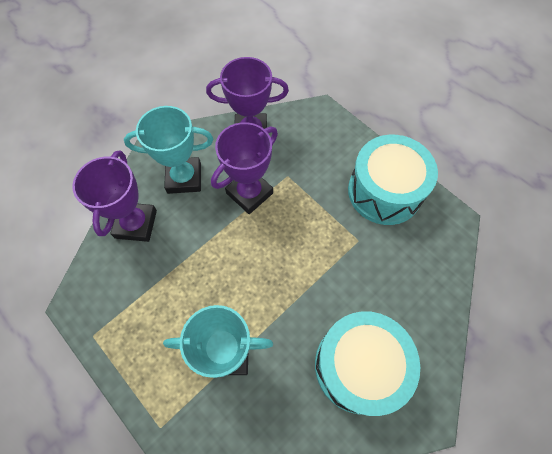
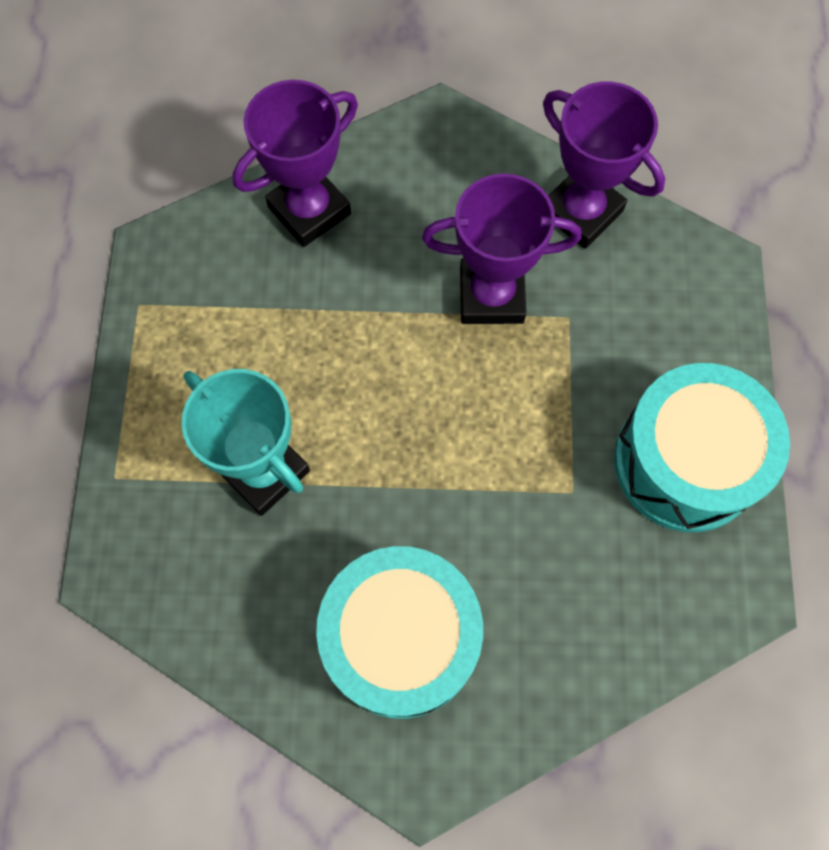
camera: 45 degrees right, 5 degrees up
turquoise trophy [124,106,213,194] -> none

